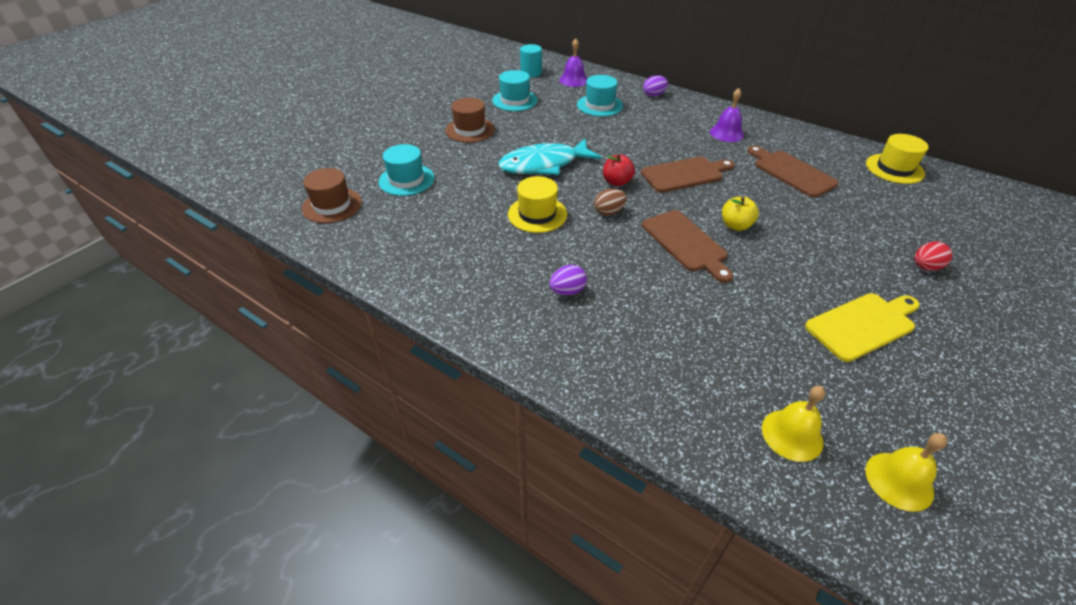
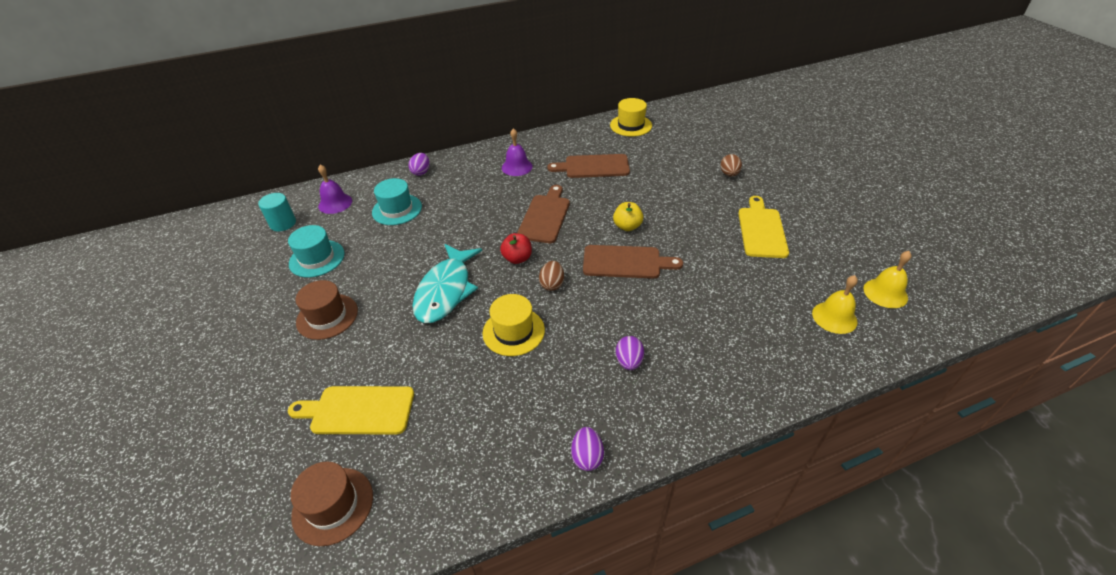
camera: 55 degrees left, 0 degrees up
turquoise hat [378,144,434,196] -> yellow cutting board [288,386,414,434]
red egg [915,242,952,271] -> brown egg [720,154,742,177]
none -> purple egg [571,427,604,471]

